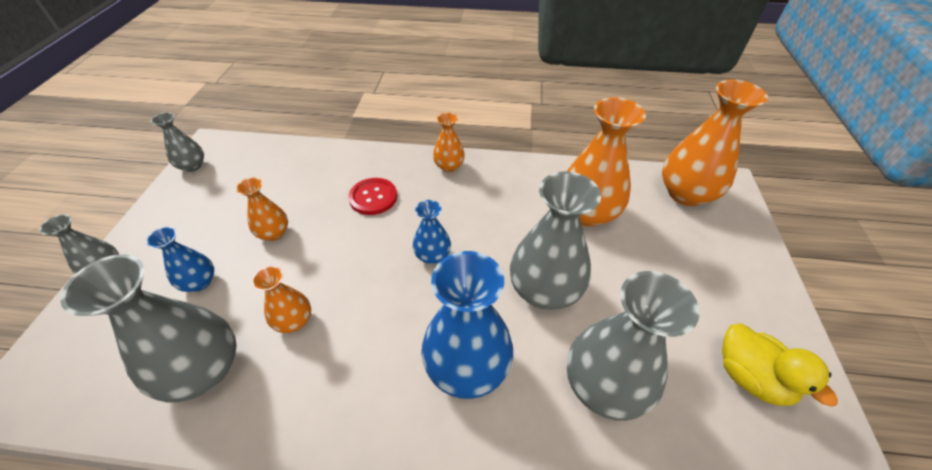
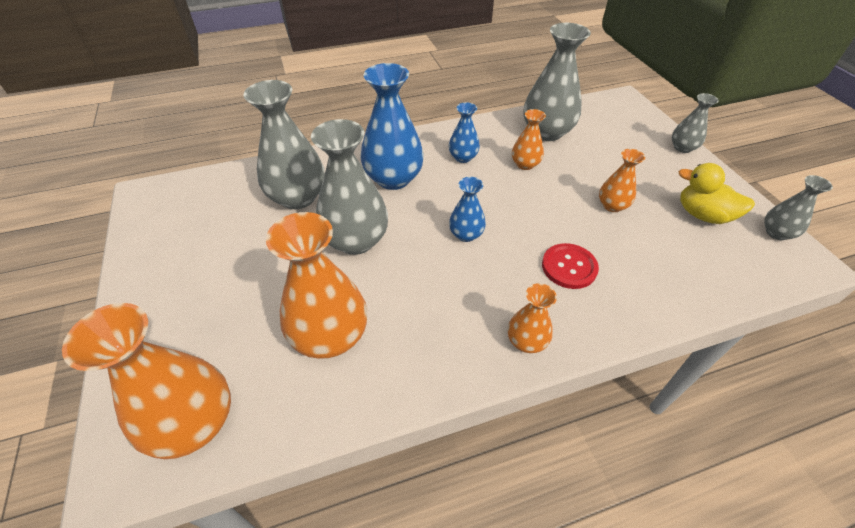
camera: 155 degrees right, 0 degrees up
blue vase [146,227,214,292] -> blue vase moved to [449,102,480,163]
yellow duck [722,324,838,407] -> yellow duck moved to [678,163,755,224]

